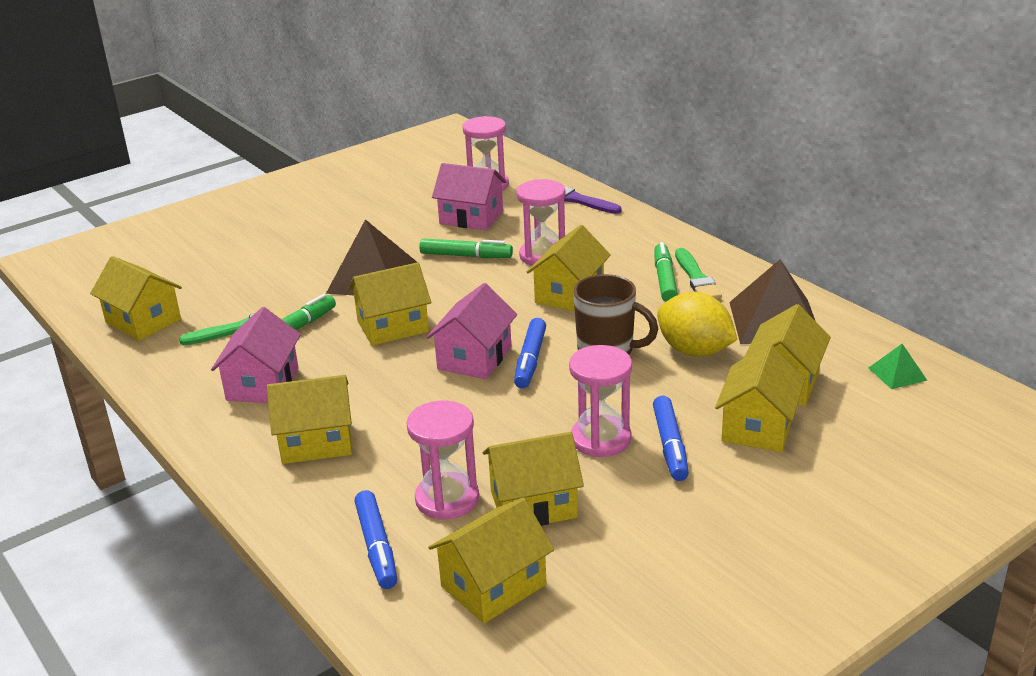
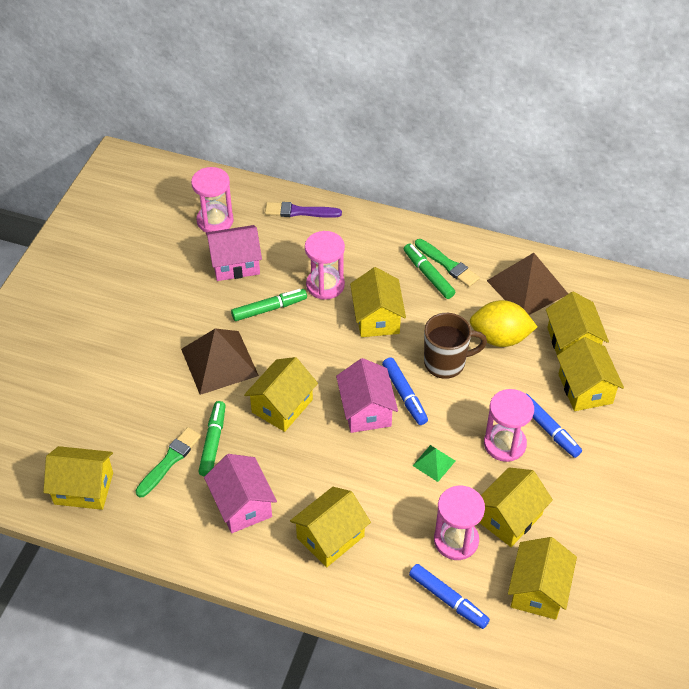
camera: 35 degrees left, 20 degrees up
green pyramid [869,344,927,389] -> green pyramid moved to [412,445,455,482]

